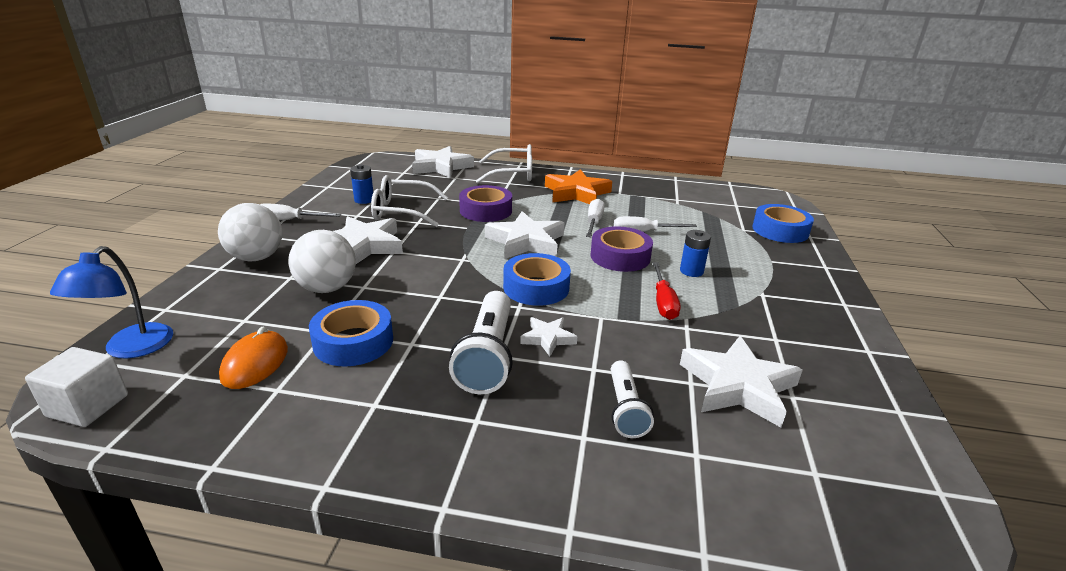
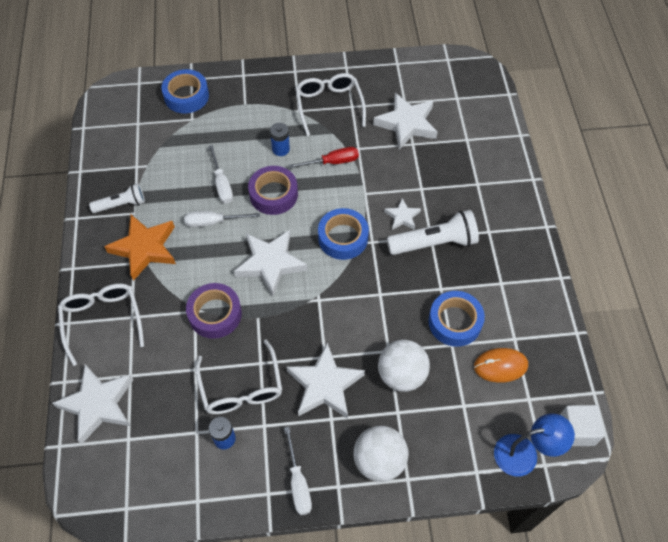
camera: 105 degrees left, 30 degrees up
white flashlight [611,360,654,438] -> white flashlight moved to [89,183,145,213]
none -> white glasses [295,73,366,136]

